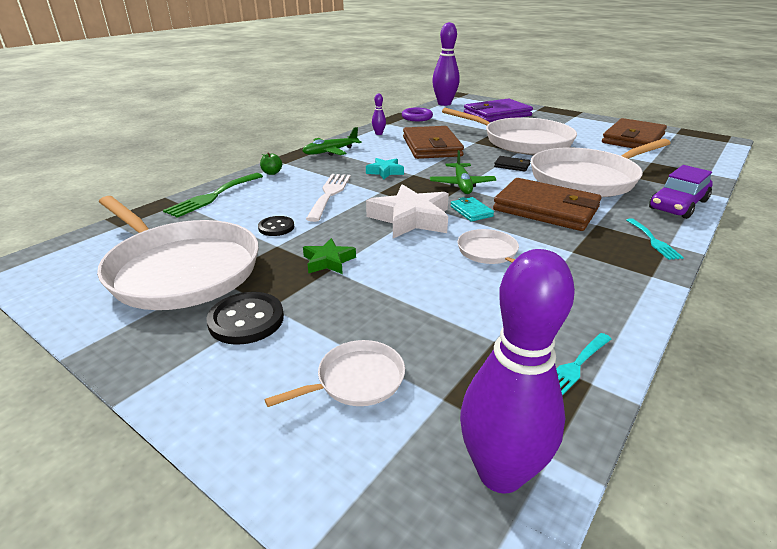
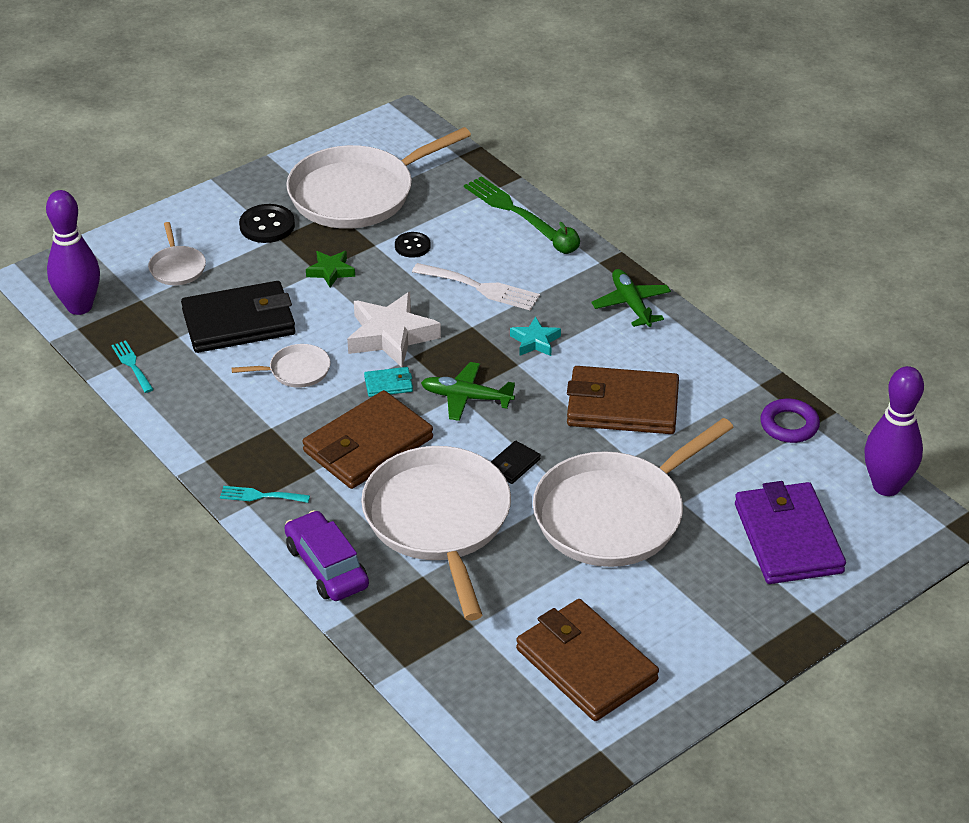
camera: 105 degrees right, 10 degrees up
purple bowling pin [372,93,386,135] -> none
none -> black wallet [181,281,295,353]

